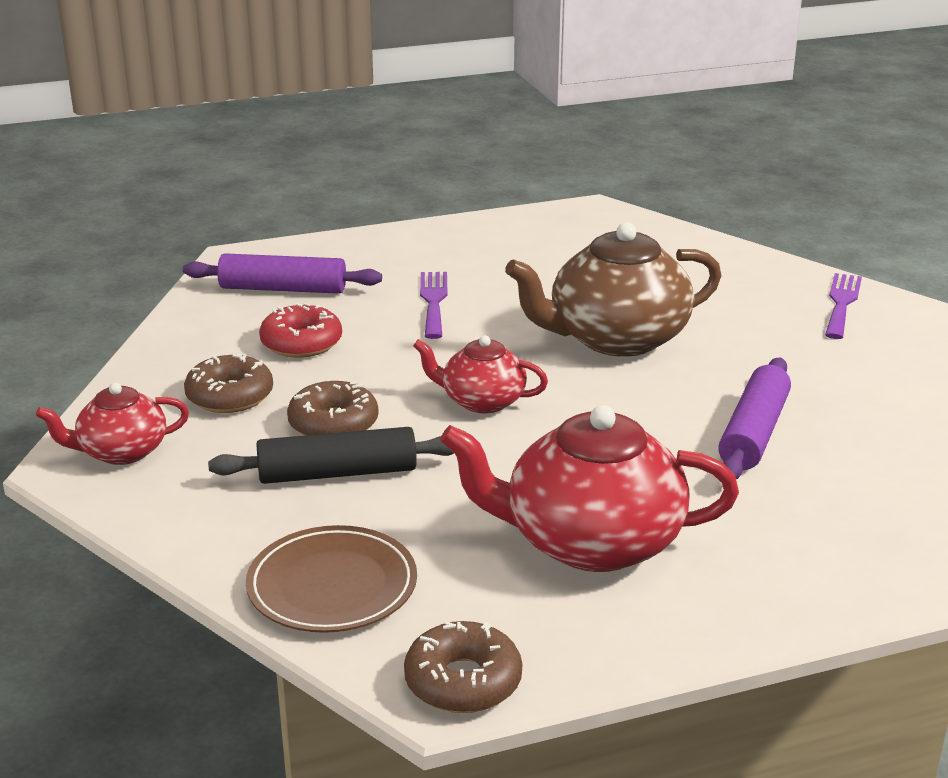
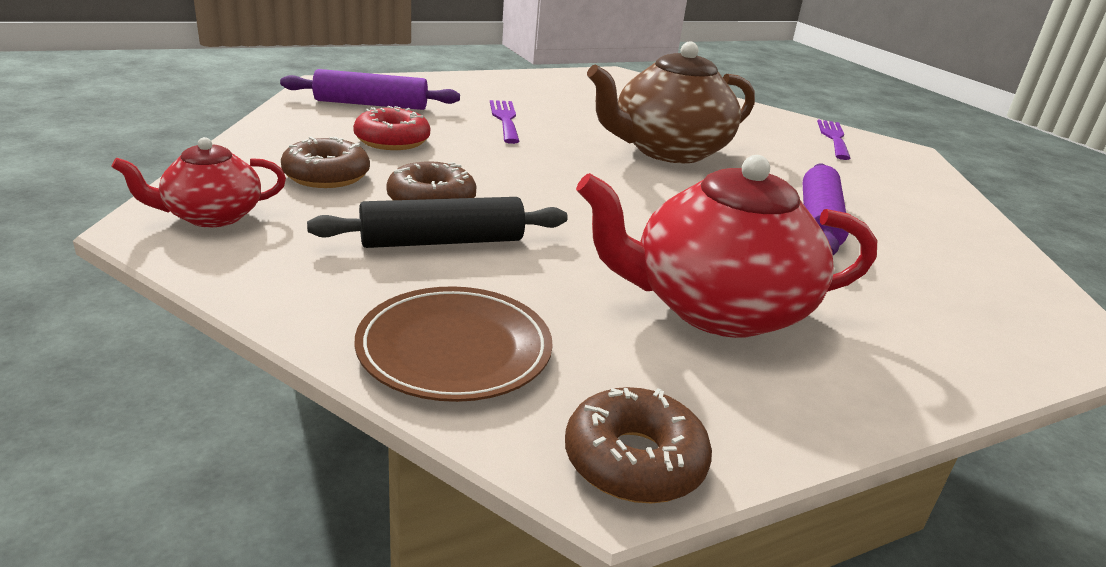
camera: 10 degrees left, 0 degrees up
red teapot [413,335,548,414] -> none

